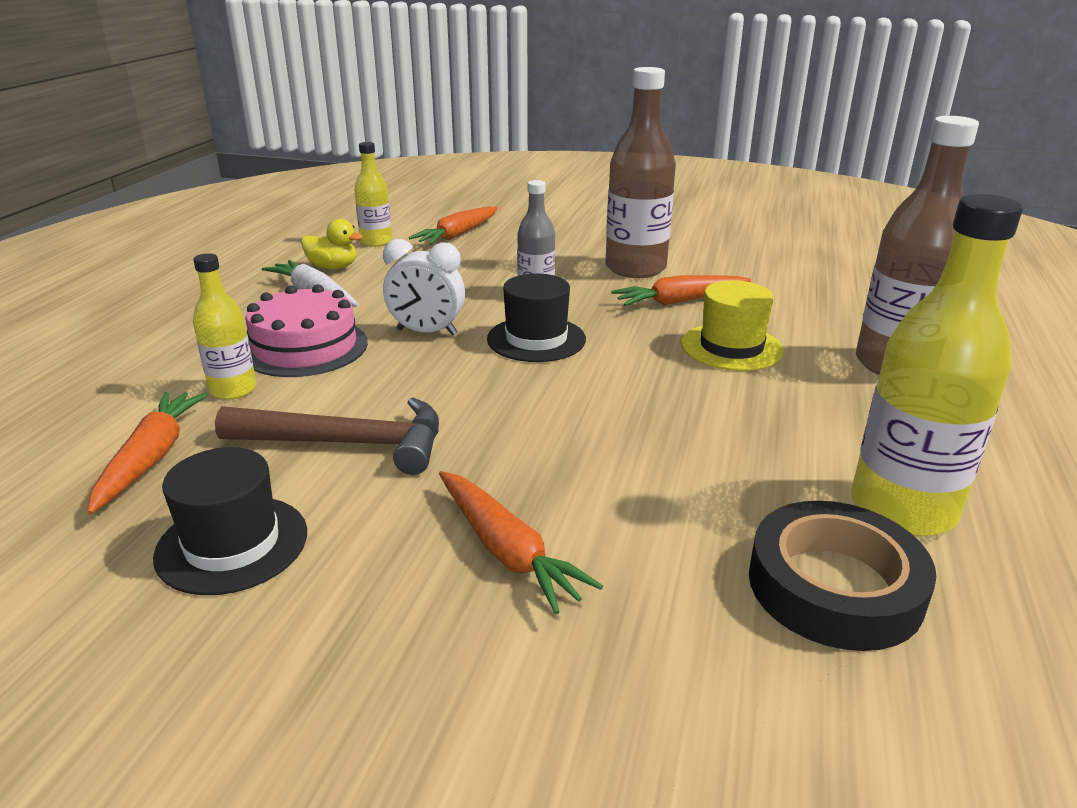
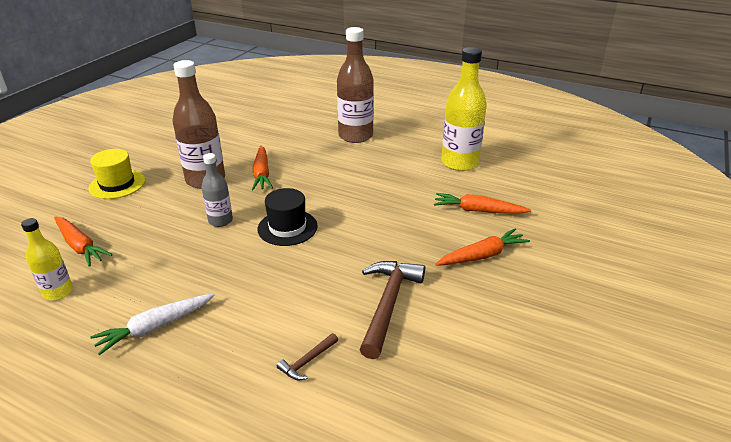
camera: 80 degrees left, 5 degrees up
orange carrot [87,392,208,514] -> orange carrot moved to [434,193,531,214]
black hat [153,447,307,595] -> none
yellow bottle [193,253,257,400] -> brown hammer [277,333,338,380]
pink cake [245,285,368,377] -> none
yellow duck [301,219,363,269] -> none
white clock [383,239,465,336] -> none
yellow hat [681,280,784,371] -> yellow hat moved to [88,149,145,199]
black tape [749,501,936,651] -> none

